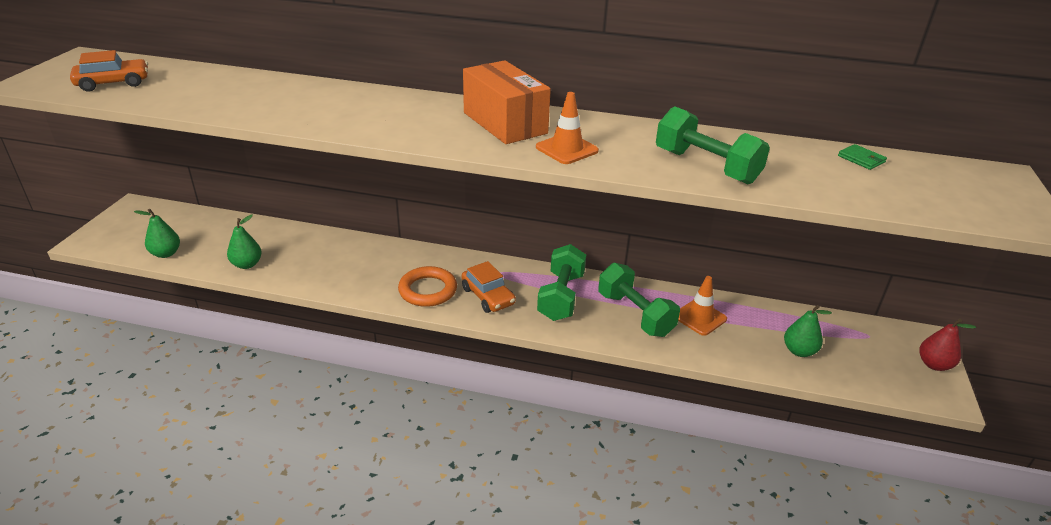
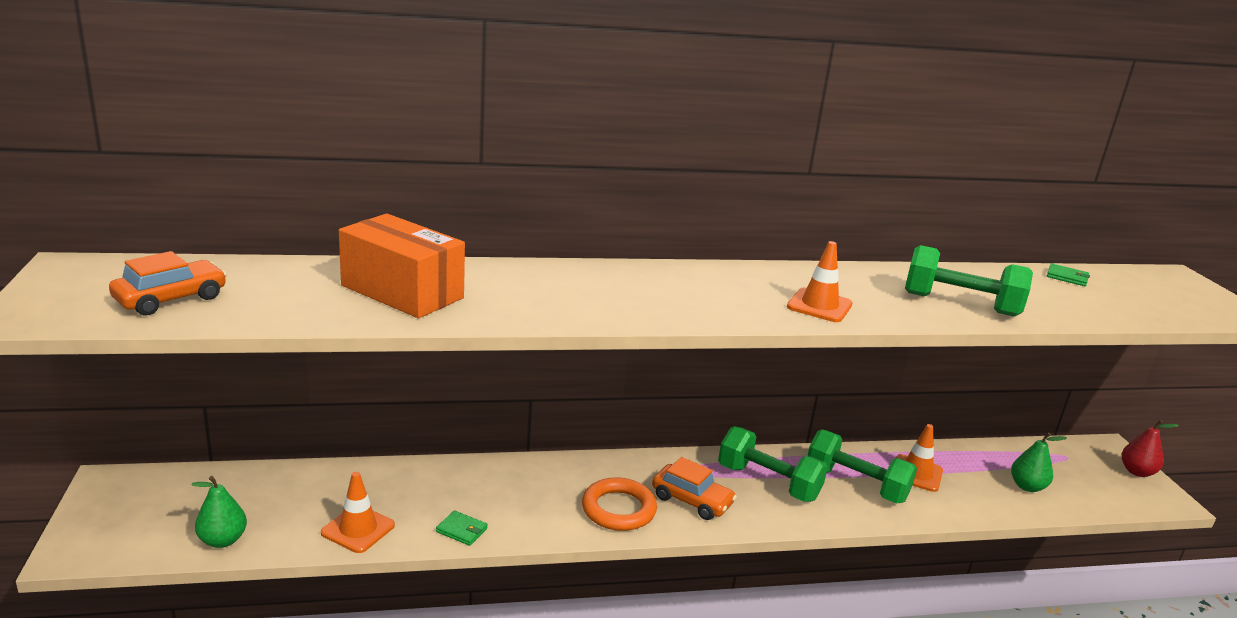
camera: 25 degrees left, 10 degrees down
green pear [227,215,262,269] -> orange traffic cone [321,472,395,553]
orange box [463,60,551,144] -> orange box moved to [339,214,465,318]
green dumbbell [537,244,586,321] -> green dumbbell turned 45 degrees counterclockwise [718,426,828,502]
none -> green wallet [436,510,488,546]

